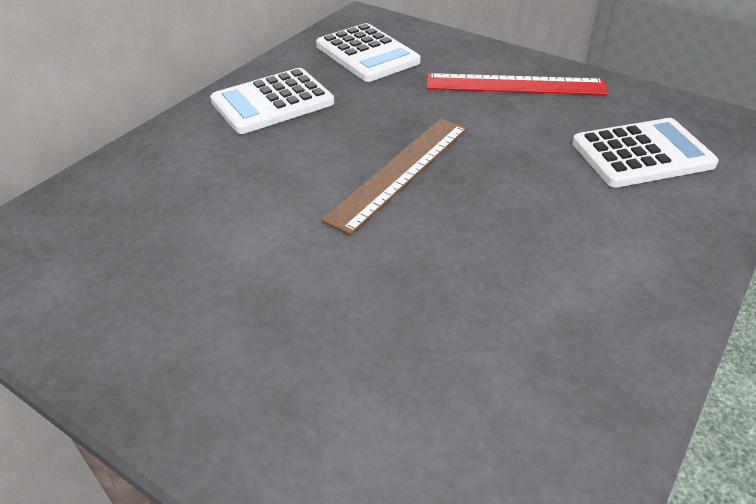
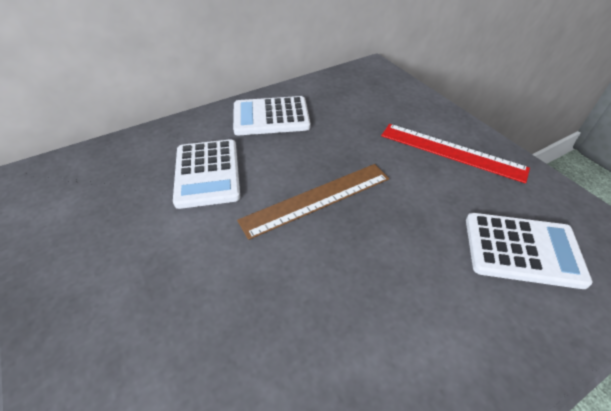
camera: 25 degrees right, 5 degrees up
white calculator [316,23,421,82] -> white calculator moved to [173,139,240,209]

